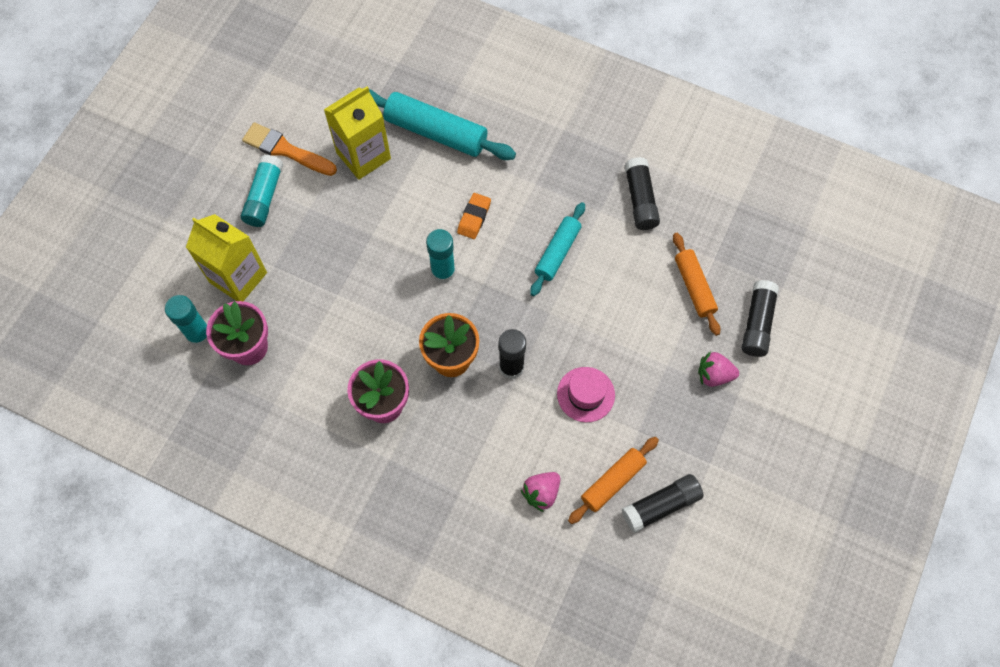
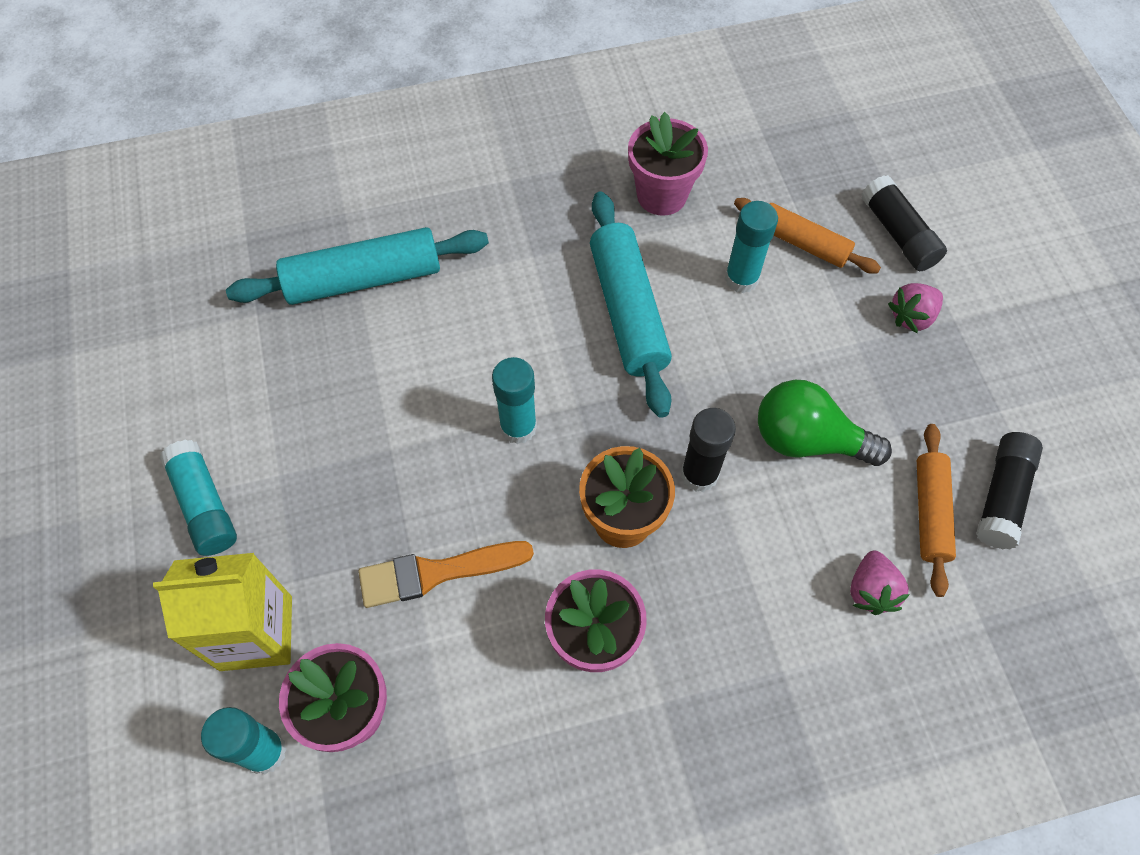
camera: 40 degrees left, 5 degrees down
orange brush [242,122,337,176] -> orange brush moved to [358,541,534,608]
yellow carton [324,86,391,180] -> none
orange eraser [457,193,491,239] -> none
turquoise rolling pin [530,202,585,296] -> turquoise rolling pin [590,191,672,418], size x1.60
pink hat [557,367,615,422] -> green light bulb [758,380,892,466]
black glue stick [624,157,660,230] -> pink flower pot [628,112,708,216]
none -> turquoise glue stick [725,201,778,293]

